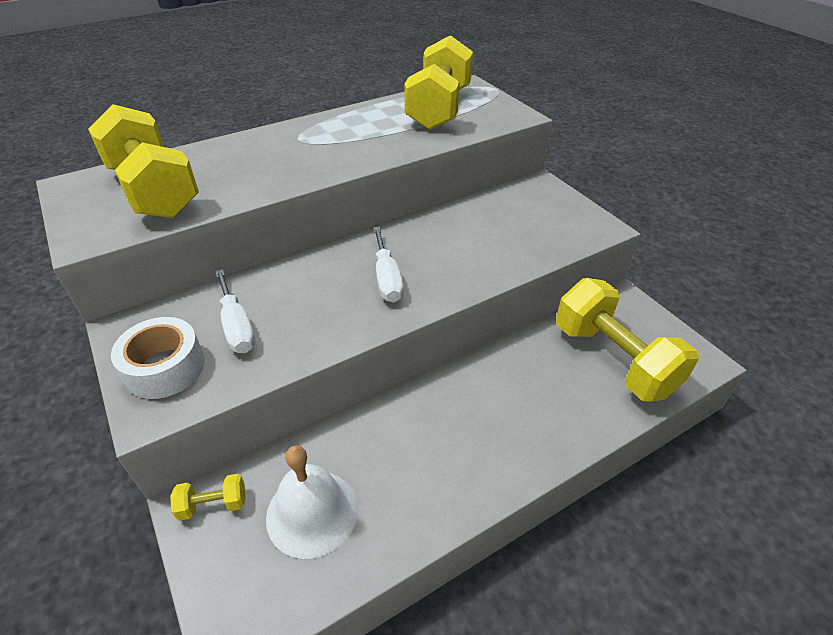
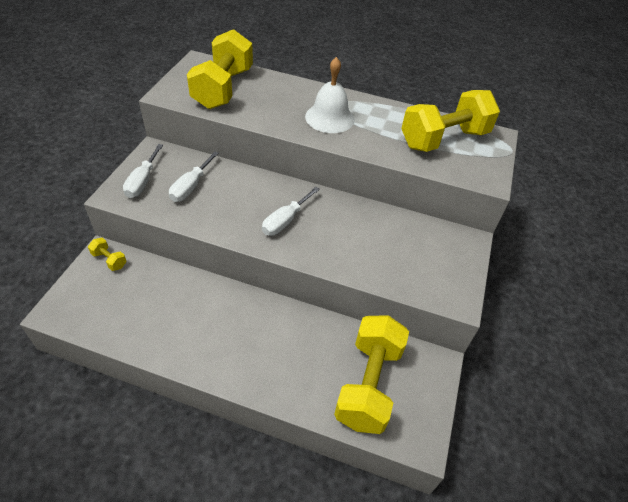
camera: 45 degrees right, 5 degrees up
white tape [111,317,205,399] -> white screwdriver [123,144,163,198]
white bell [266,445,358,559] -> white bell moved to [305,57,355,133]

